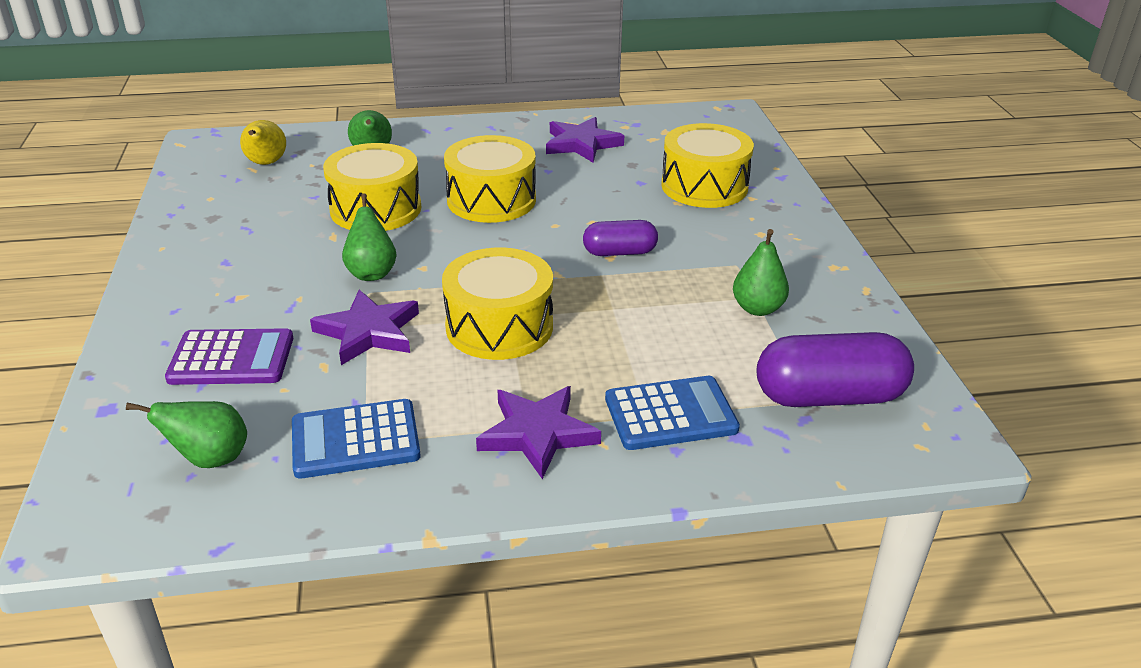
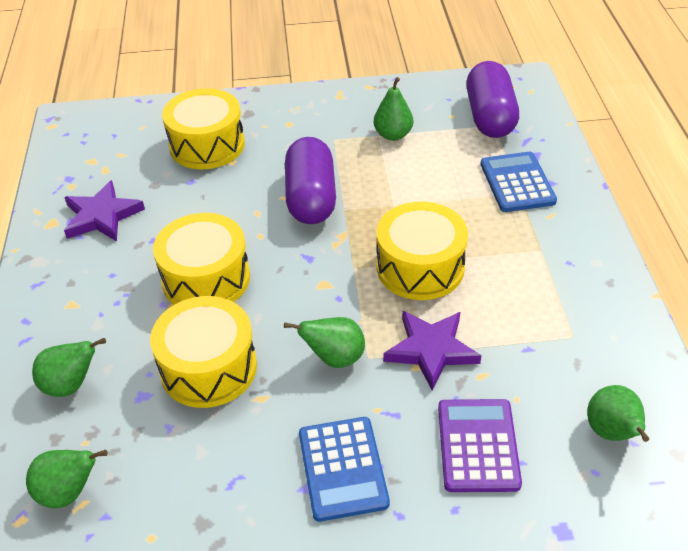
camera: 85 degrees left, 10 degrees up
yellow pear [240,120,286,165] -> green pear [26,450,108,508]
blue calculator [292,399,421,479] -> blue calculator moved to [299,417,390,522]
purple star [476,386,601,479] -> none
purple capsule [583,220,658,256] -> purple capsule [285,137,336,224], size x1.69

